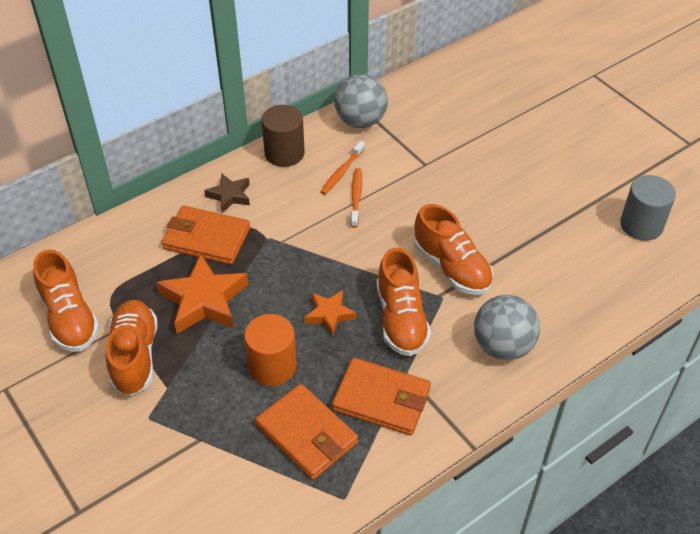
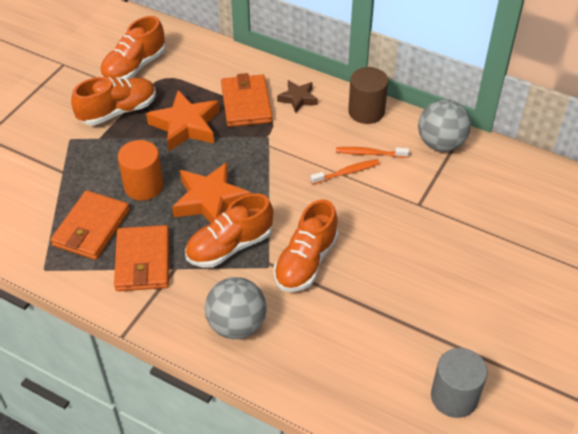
camera: 65 degrees right, 0 degrees up
orange star [304,290,356,337] -> orange star [172,162,251,223], size x1.75

